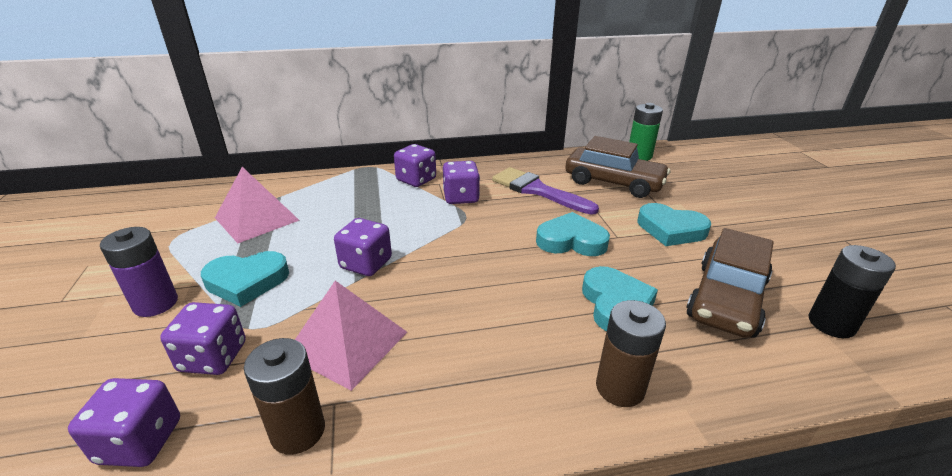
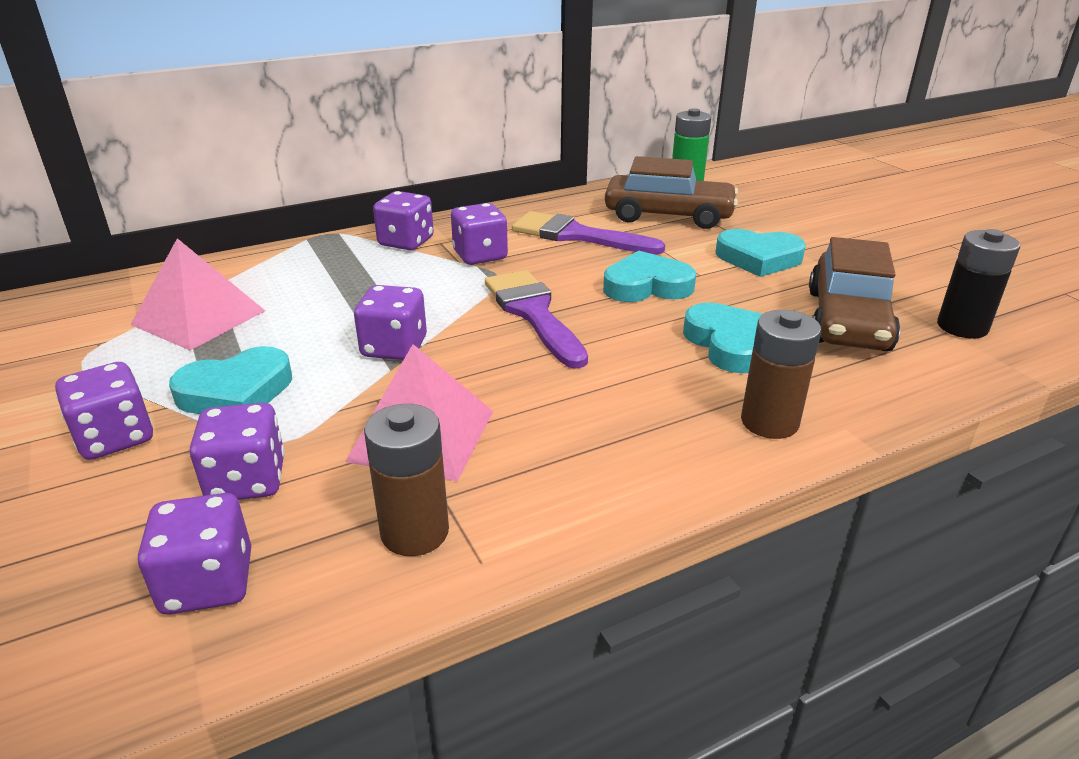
camera: 15 degrees left, 0 degrees up
purple battery [100,227,178,317] -> purple dice [55,362,153,460]
none -> purple brush [485,270,588,369]

